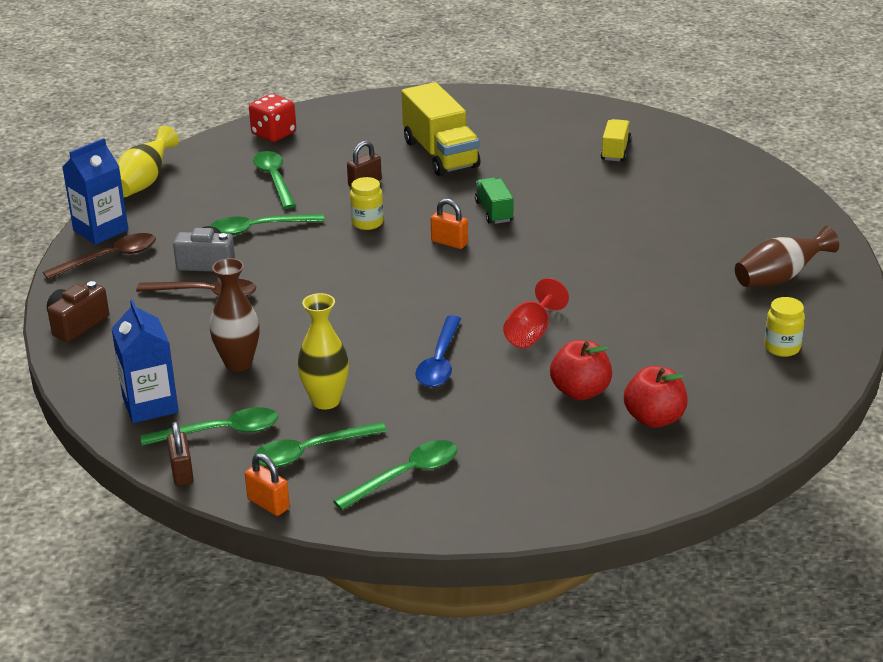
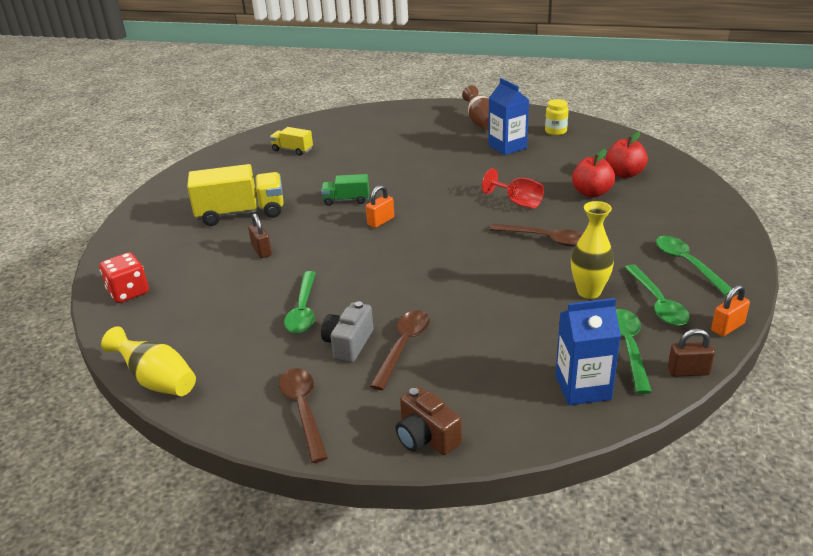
camera: 75 degrees left, 0 degrees up
blue carton [62,138,128,245] -> blue carton moved to [488,78,529,155]
brown vase [210,258,259,372] -> none
green spoon [253,151,296,209] -> none
yellow jar [350,177,384,230] -> none
blue spoon [415,315,461,387] -> brown spoon [490,224,583,246]

